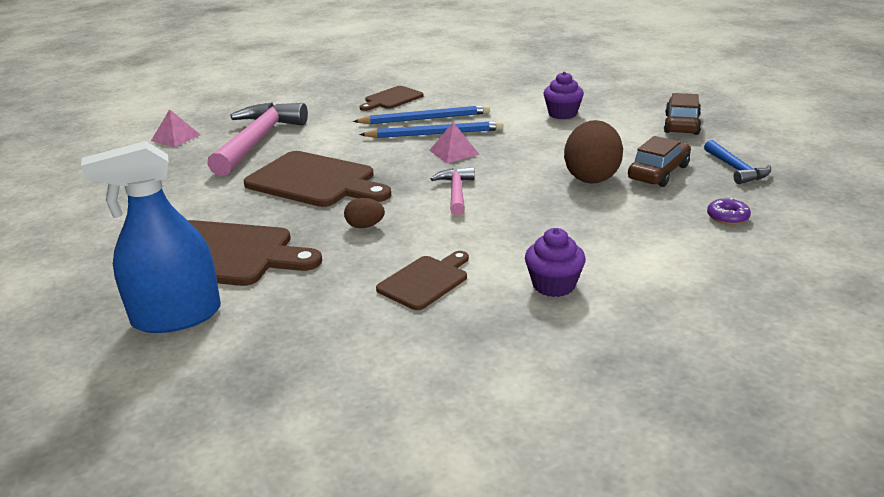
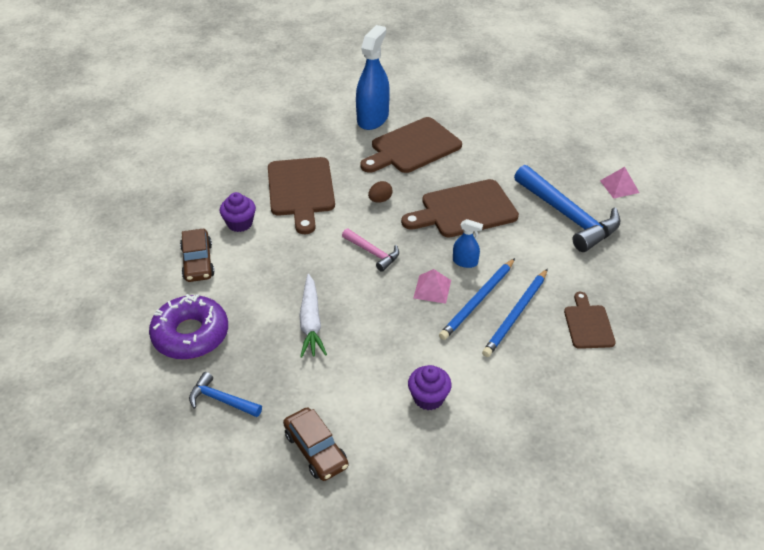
camera: 130 degrees right, 15 degrees up
pink hammer [207,103,308,176] -> blue hammer [514,165,620,252]
brown cutting board [376,251,469,310] -> brown cutting board [268,157,335,234], size x1.77
brown egg [564,120,623,184] -> white carrot [299,274,327,358]
brown car [628,136,691,187] -> brown car moved to [180,228,215,282]
purple donut [707,198,751,225] -> purple donut [149,294,228,359], size x2.44
none -> blue spray bottle [453,219,483,268]

